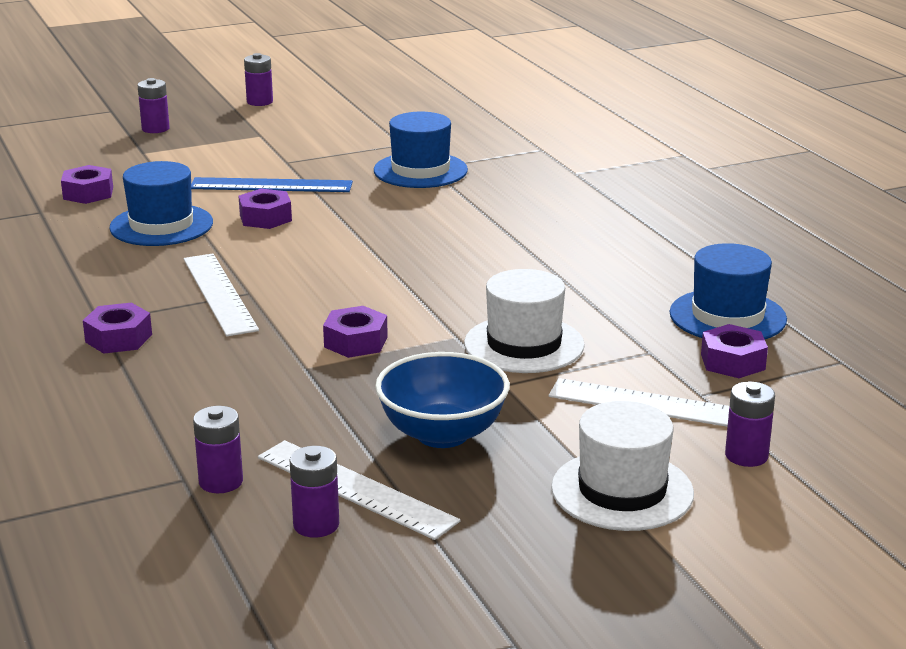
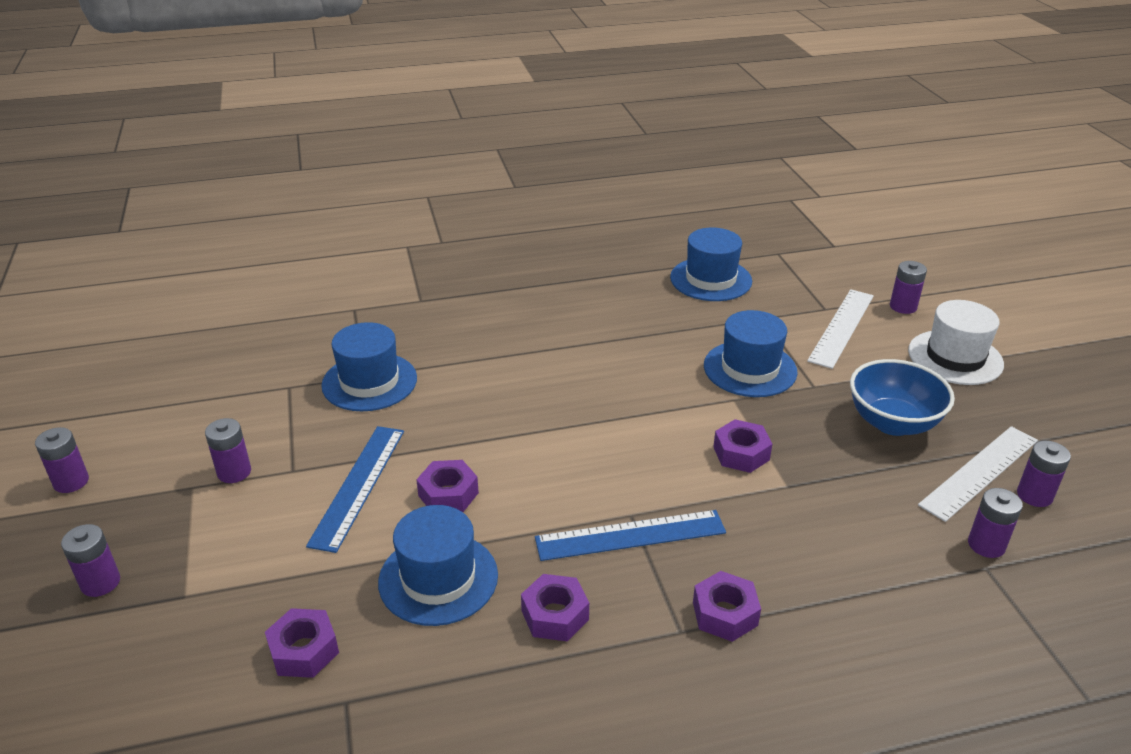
camera: 80 degrees left, 10 degrees up
white ruler [184,253,259,336] -> blue ruler [535,510,726,561]
white hat [464,269,585,373] -> blue hat [704,310,797,397]
purple nut [701,324,768,378] -> purple nut moved to [521,574,589,641]
none -> purple battery [205,418,251,483]

